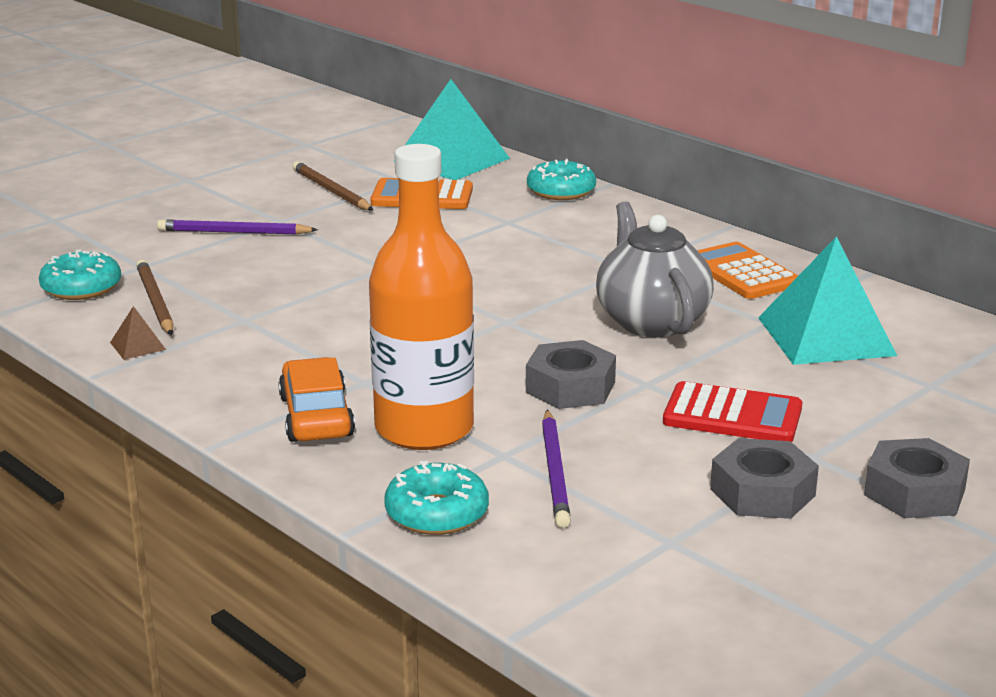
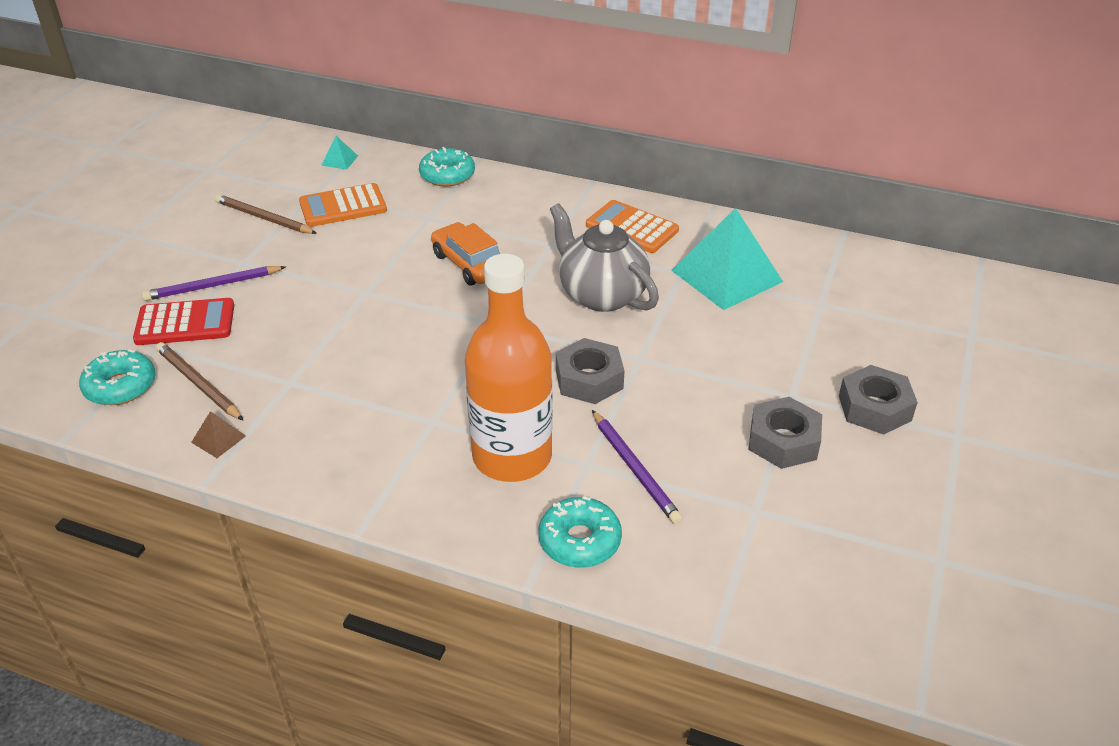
camera: 25 degrees left, 15 degrees up
orange car [278,357,355,442] -> orange car moved to [431,222,500,285]
turquoise pyramid [394,79,510,180] -> turquoise pyramid [321,136,358,170], size x0.41
red calculator [663,381,803,442] -> red calculator moved to [133,298,234,345]

